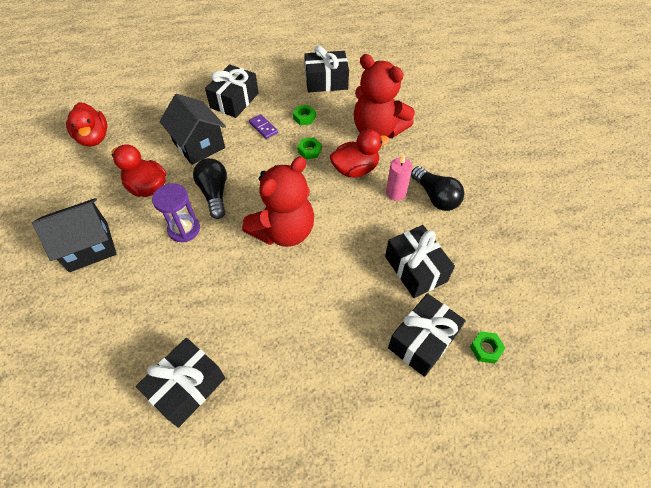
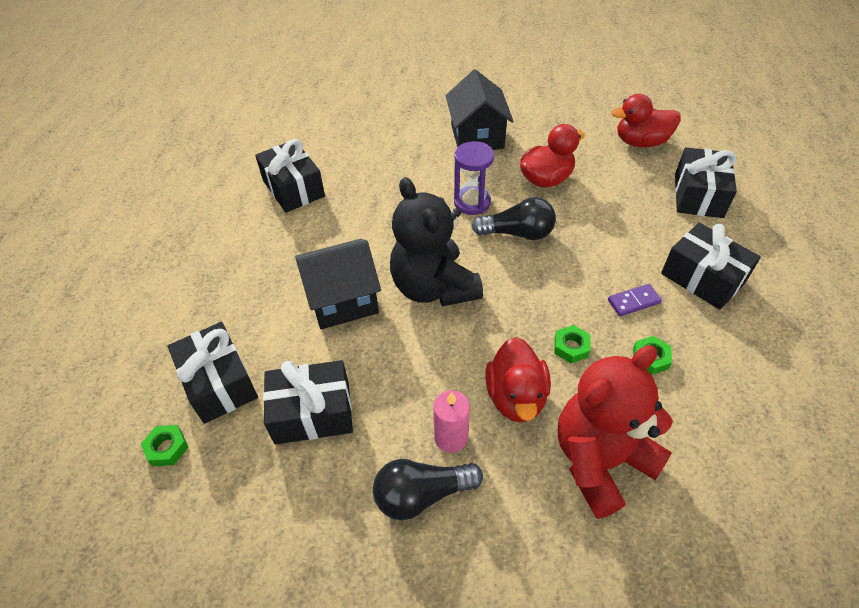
camera: 110 degrees right, 5 degrees down
black house [159,94,226,165] -> black house moved to [295,239,381,329]
red teddy bear [242,156,314,247] -> black teddy bear [390,177,483,306]
black gift [304,46,349,92] -> black gift moved to [675,147,737,218]

